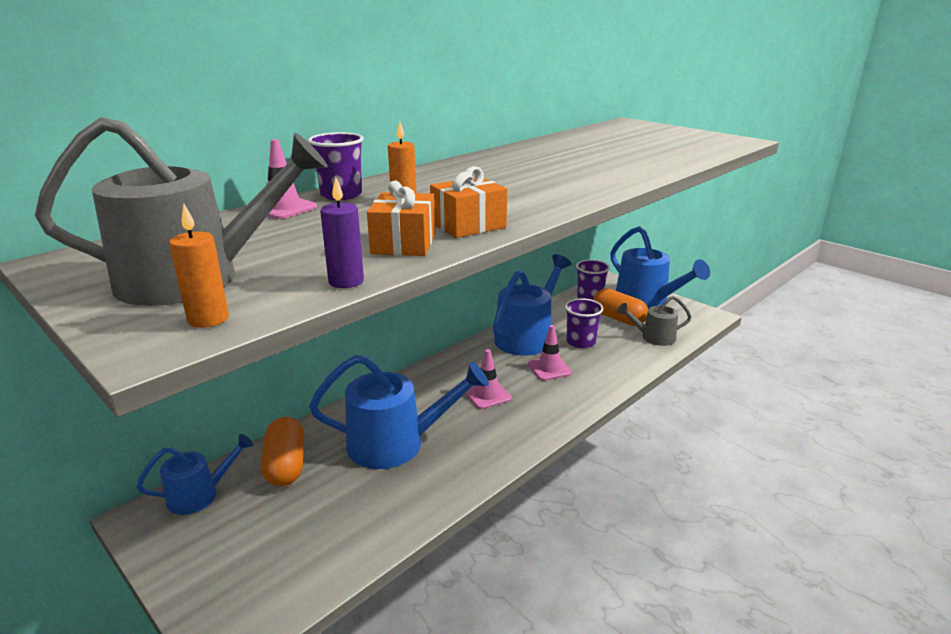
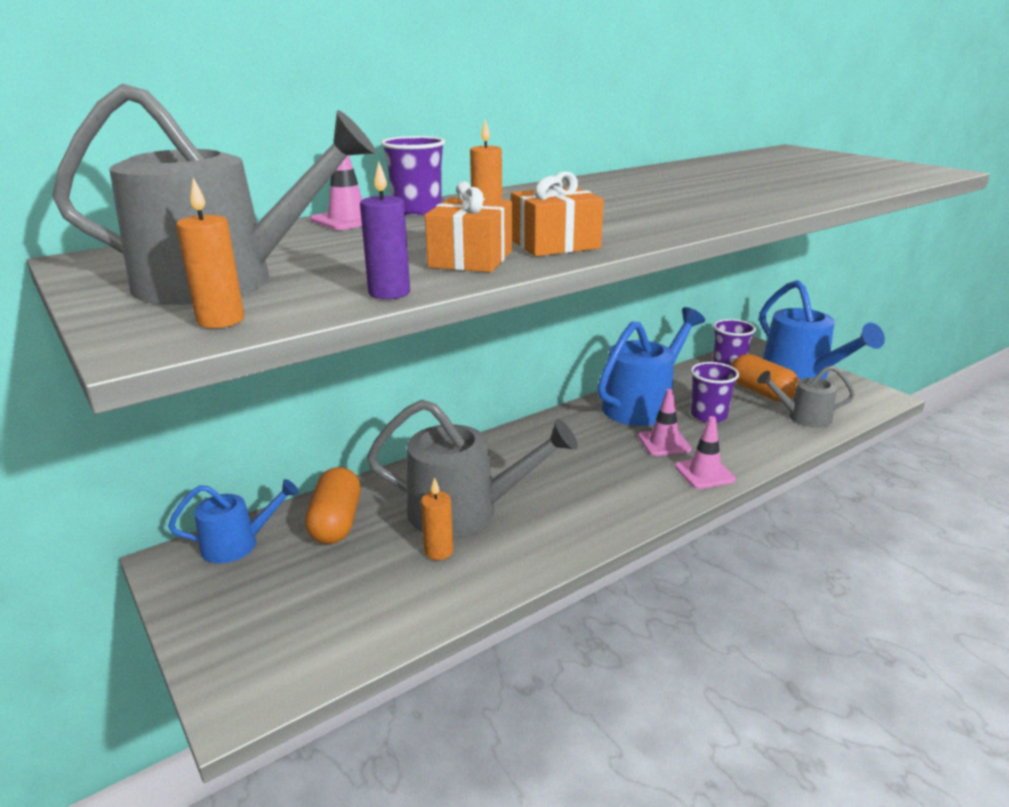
camera: 10 degrees right, 0 degrees up
blue watering can [309,355,489,469] -> grey watering can [367,399,578,537]
pink traffic cone [465,349,512,409] -> pink traffic cone moved to [675,416,736,489]
none -> orange candle [421,477,453,560]

